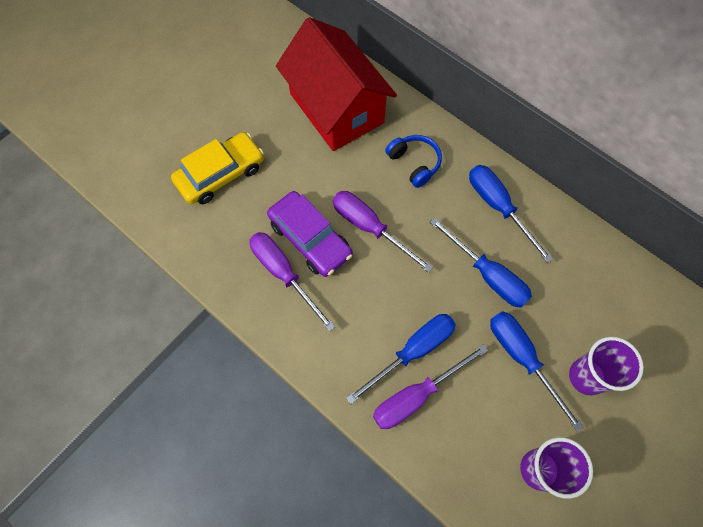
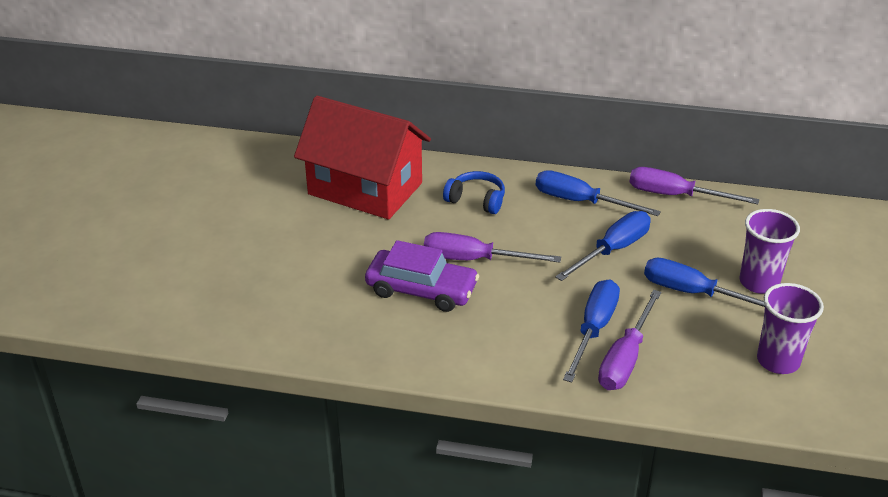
camera: 30 degrees left, 30 degrees down
yellow car [171,132,264,204] -> none
purple screwdriver [249,232,335,332] -> purple screwdriver moved to [629,167,759,204]
blue screwdriver [430,217,532,308] -> blue screwdriver turned 60 degrees counterclockwise [555,211,651,281]

